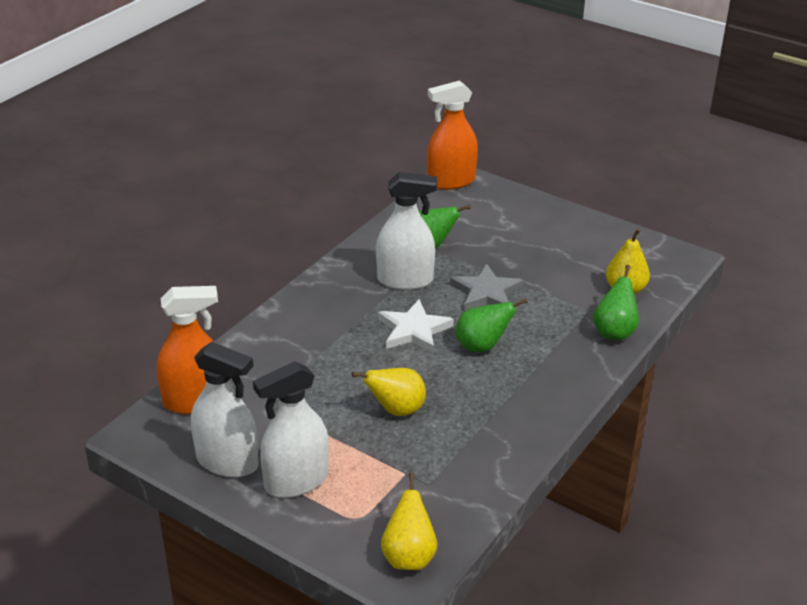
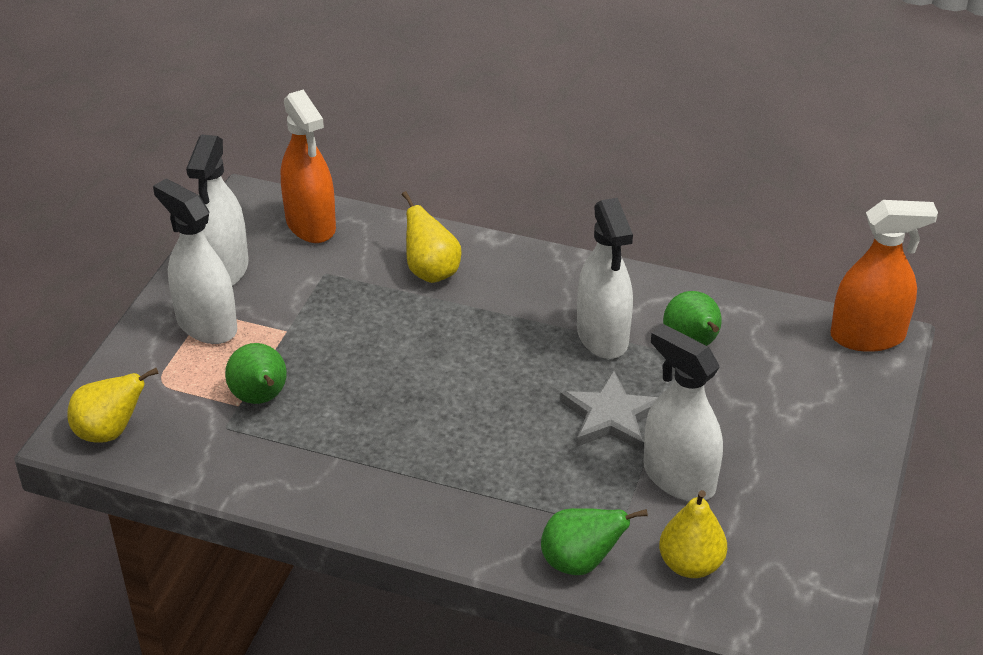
camera: 75 degrees right, 5 degrees up
yellow pear [352,368,426,416] -> yellow pear moved to [402,191,462,283]
white star [378,299,454,353] -> none
orange spray bottle [427,80,478,190] -> orange spray bottle turned 120 degrees clockwise [830,200,938,352]
green pear [456,298,528,352] -> green pear moved to [225,343,287,404]
none -> white spray bottle [644,324,723,501]

